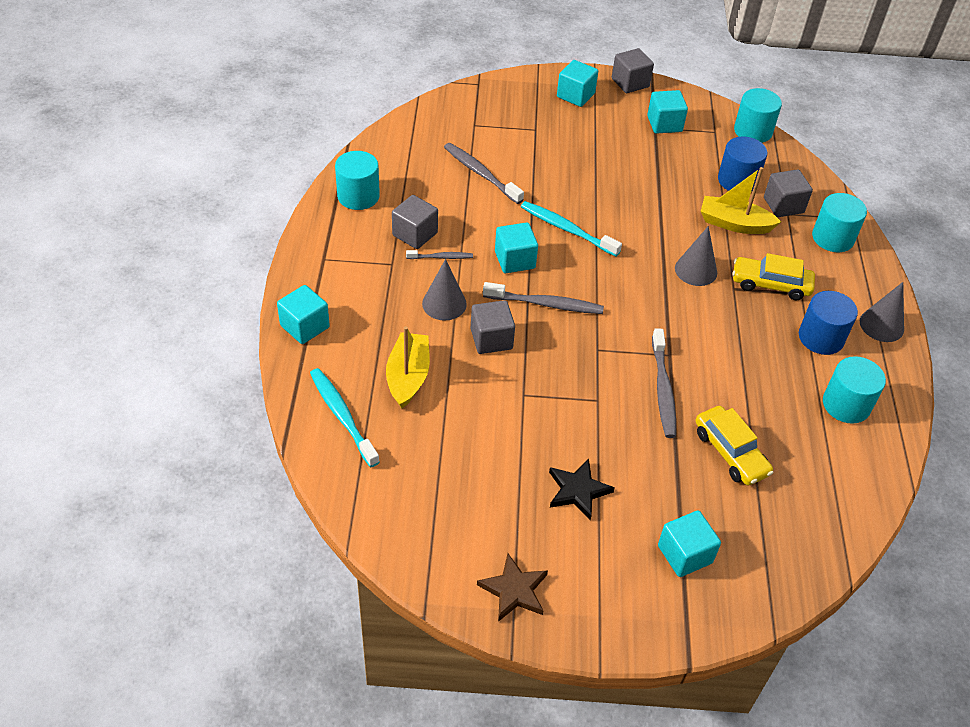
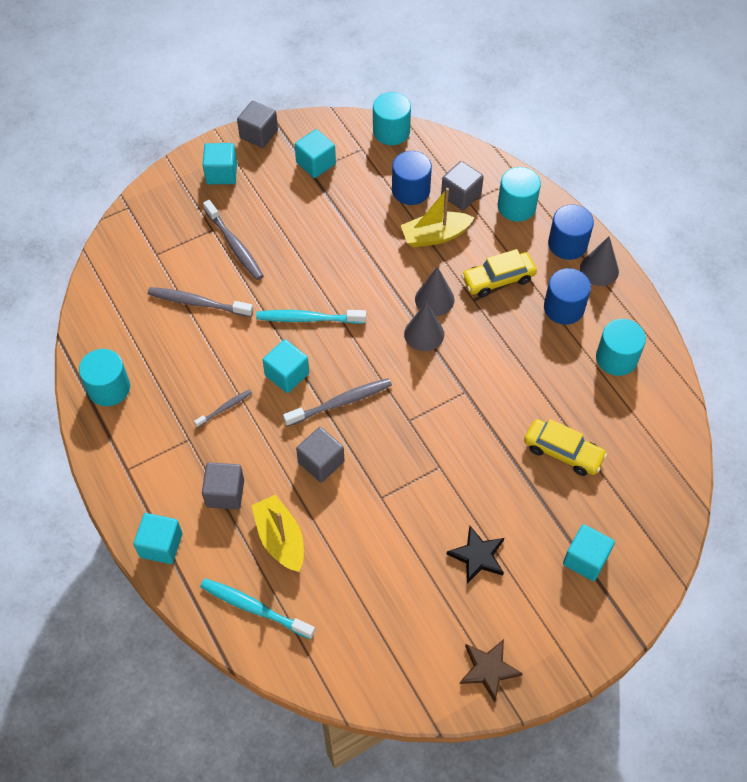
camera: 30 degrees left, 10 degrees up
grey cube [392,195,438,249] -> grey cube moved to [202,462,244,510]
grey cone [422,259,467,321] -> grey cone moved to [404,302,444,351]
grey toothbrush [652,329,676,438] -> grey toothbrush moved to [203,200,264,280]
none -> blue cylinder [548,204,594,260]

